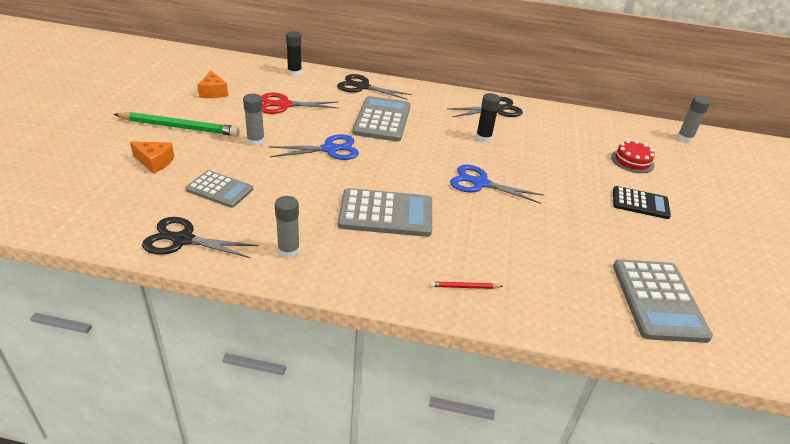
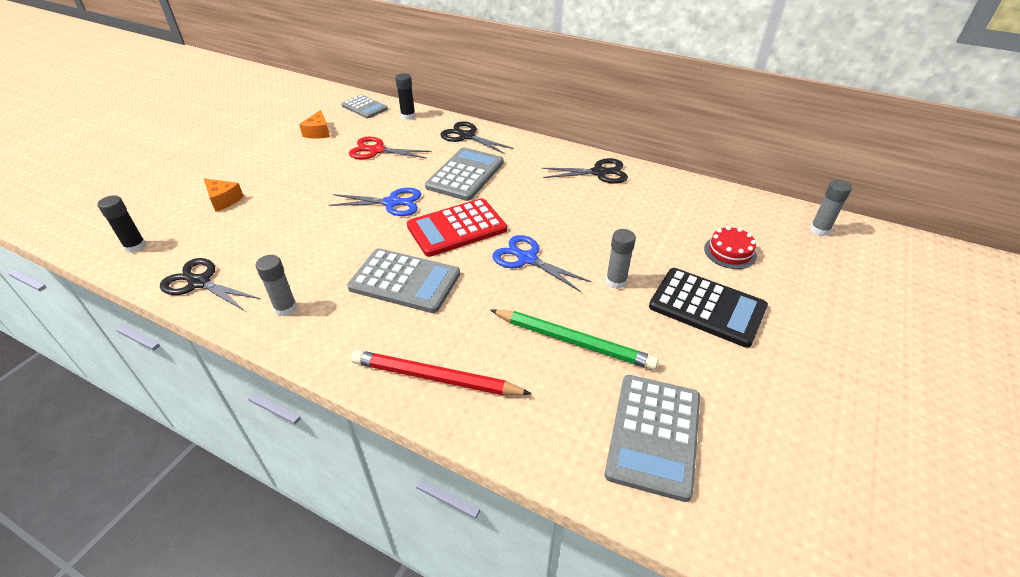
camera: 20 degrees right, 5 degrees up
green pencil [114,112,239,136] -> green pencil moved to [491,310,659,370]
grey calculator [185,170,253,208] -> grey calculator moved to [341,95,388,118]
grey glue stick [243,94,265,146] -> grey glue stick moved to [606,229,636,289]
red pencil [430,281,503,289] -> red pencil [351,350,532,395], size x2.30
black glue stick [476,93,500,142] -> black glue stick moved to [98,195,146,253]
black calculator [613,186,671,219] -> black calculator [649,268,768,348], size x1.57
none -> red calculator [407,198,507,257]

